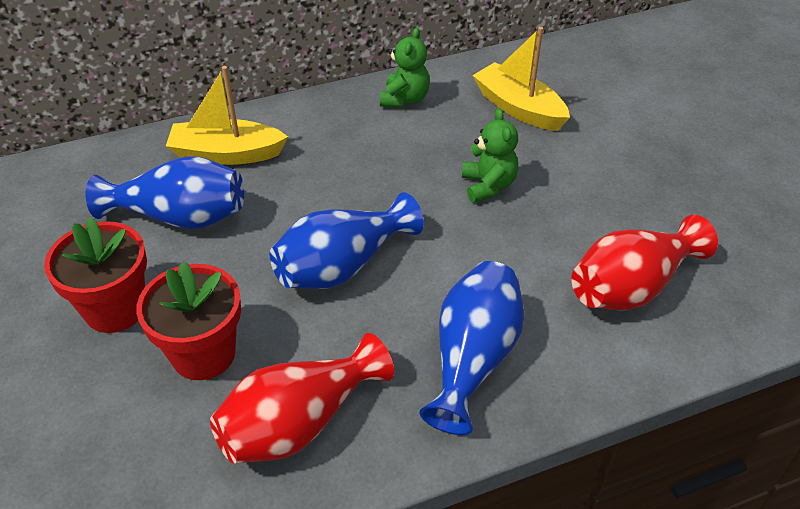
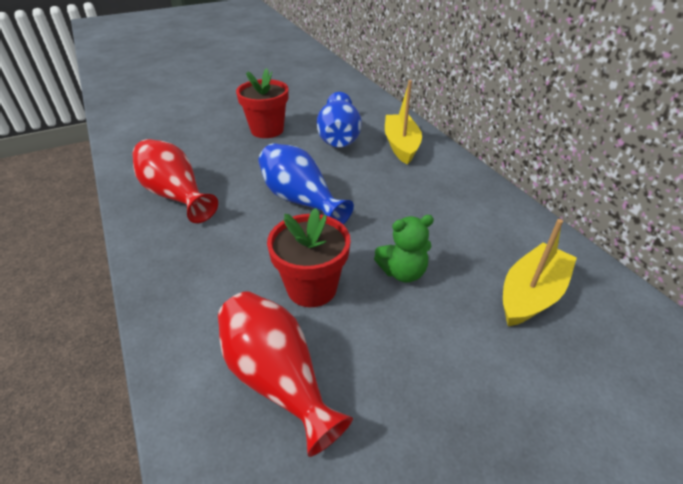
camera: 85 degrees right, 5 degrees down
red flower pot [136,261,241,380] -> red flower pot moved to [267,208,351,307]
green teddy bear [380,28,430,107] -> none
blue vase [419,261,525,435] -> none

